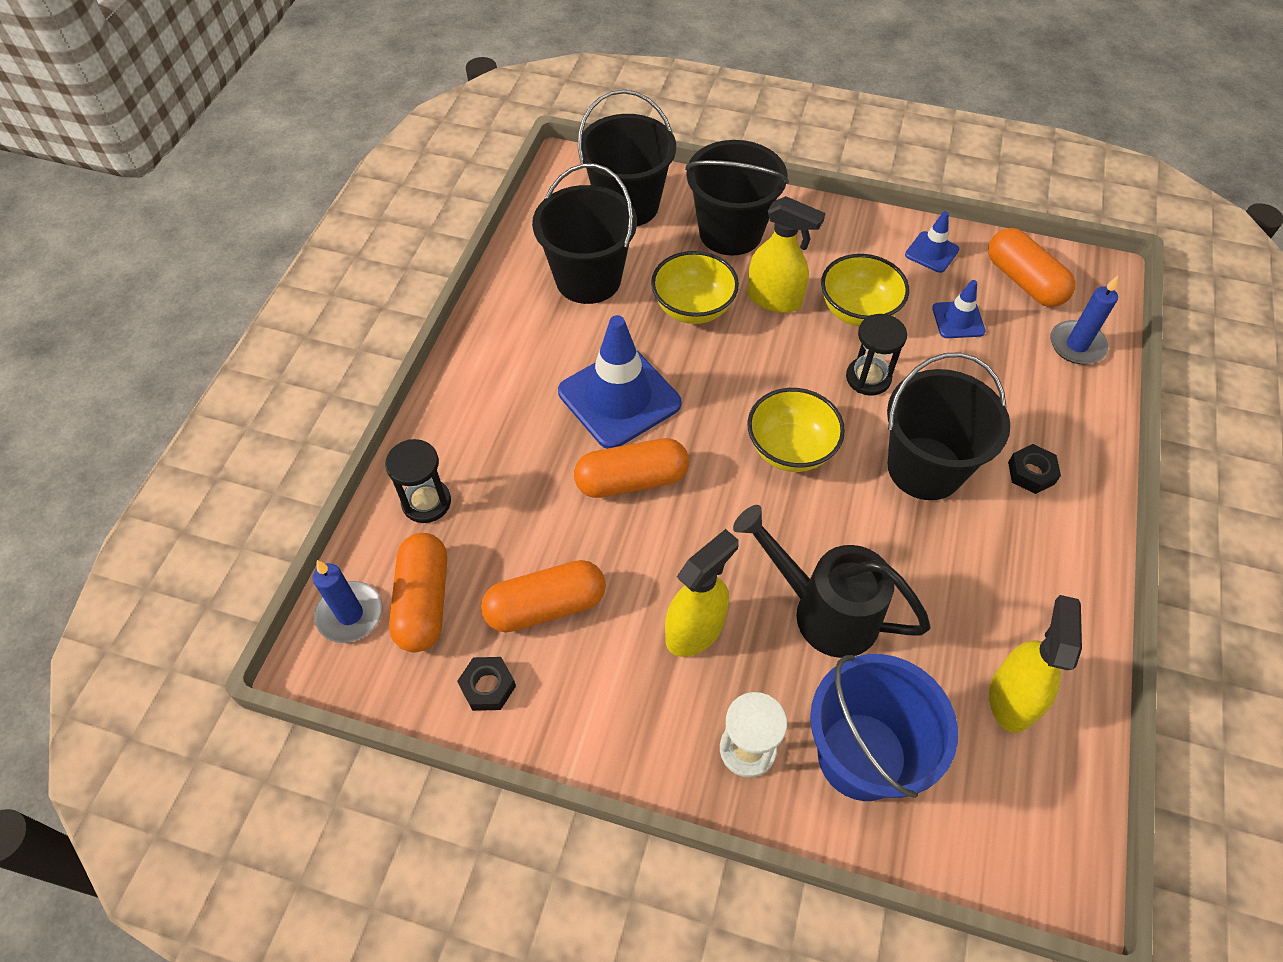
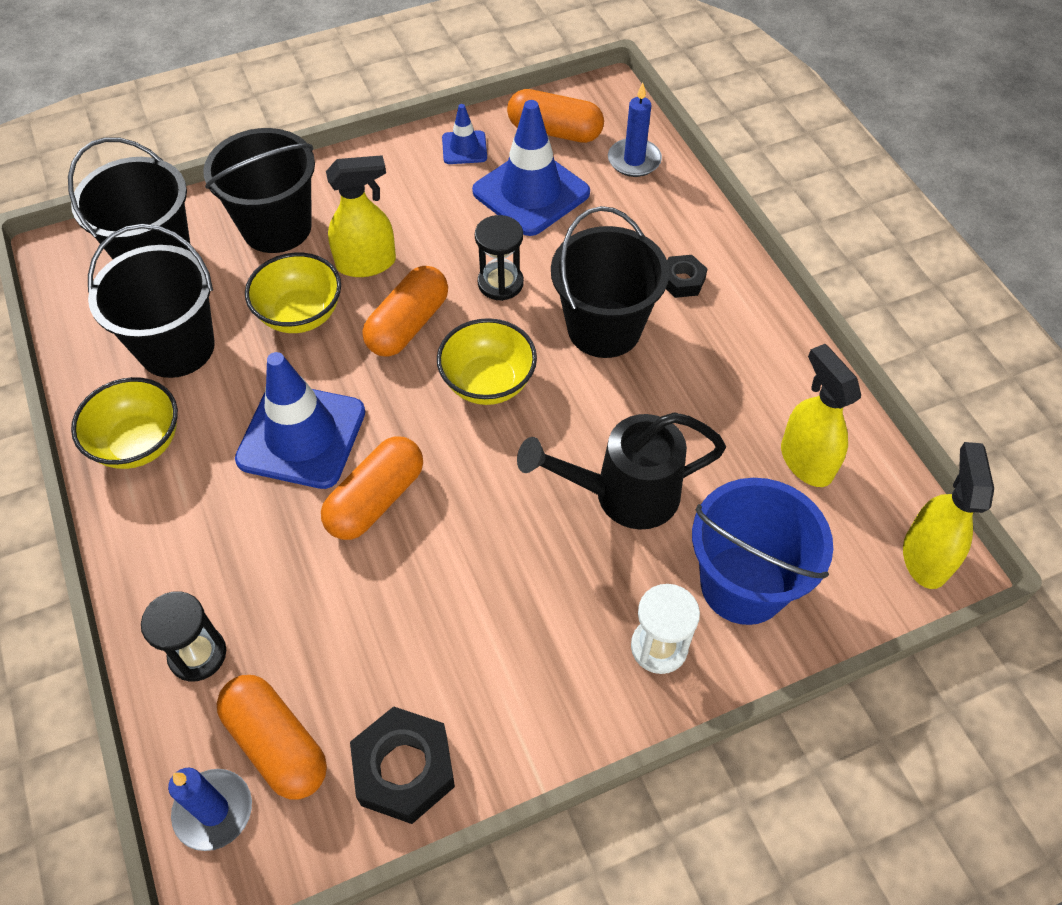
camera: 40 degrees left, 0 degrees up
black nut [457,657,516,711] -> black nut [350,706,455,824], size x1.74
orange capsule [481,560,606,632] -> orange capsule moved to [362,266,448,357]
yellow spray bottle [665,529,739,657] -> yellow spray bottle moved to [903,442,994,589]
yellow bowl [821,254,909,326] -> yellow bowl moved to [71,377,178,469]
blue traffic cone [932,280,986,338] -> blue traffic cone [472,100,590,236], size x2.02

